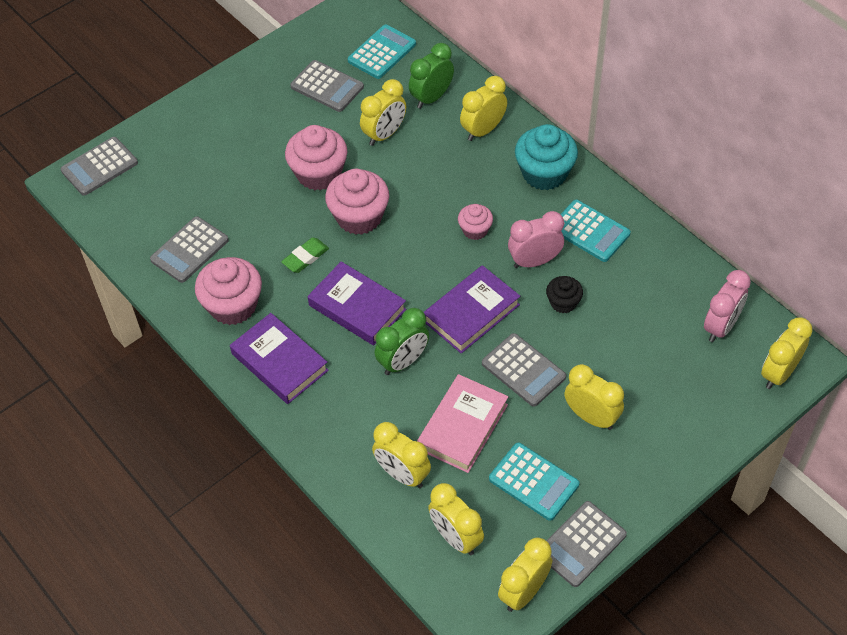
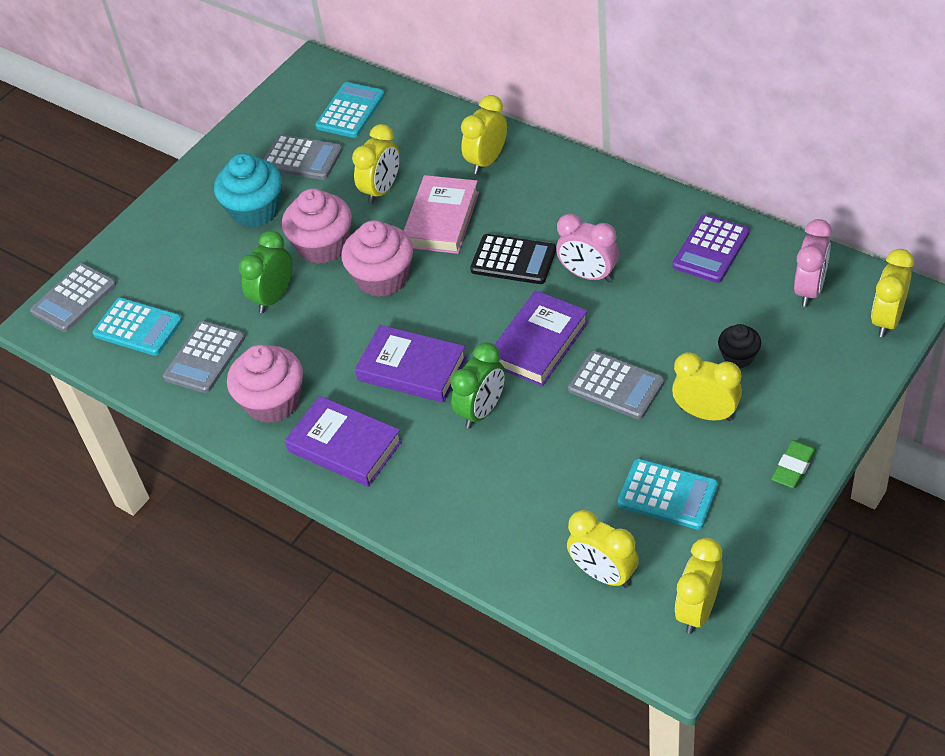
camera: 10 degrees left, 5 degrees down
green eraser [281,238,329,273] -> green eraser moved to [772,440,816,488]
yellow clock [372,422,431,488] -> none
green clock [409,43,454,109] -> green clock moved to [239,230,292,313]
pink book [417,374,508,473] -> pink book moved to [404,175,479,254]
pink cupcake [458,204,493,240] -> black calculator [470,234,556,284]
pink clock [508,211,564,268] -> pink clock turned 120 degrees counterclockwise [556,214,619,282]
turquoise cupcake [515,124,578,190] -> turquoise cupcake moved to [214,153,282,227]
black cupcake [546,276,583,313] -> black cupcake moved to [718,324,761,368]
grey calculator [546,501,627,587] -> none
turquoise calculator [561,200,631,262] -> turquoise calculator moved to [92,298,182,356]
none -> purple calculator [673,214,749,283]

